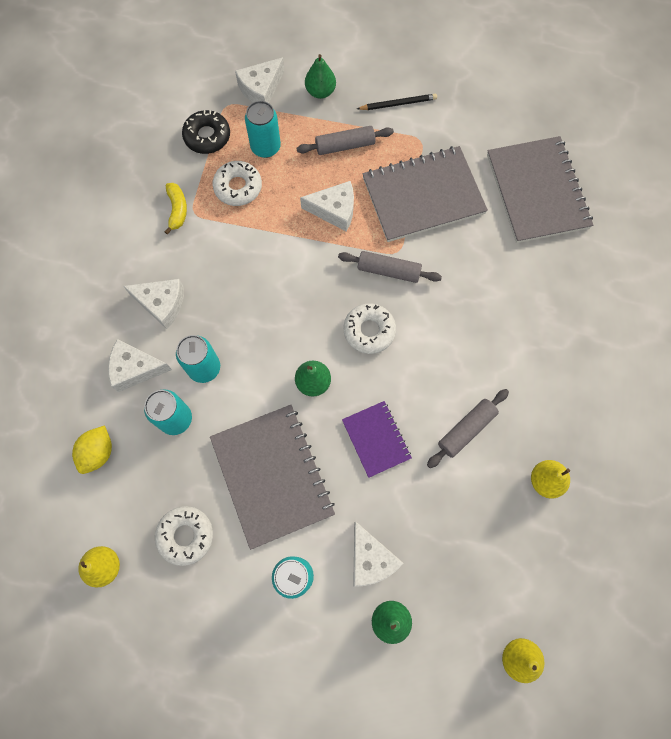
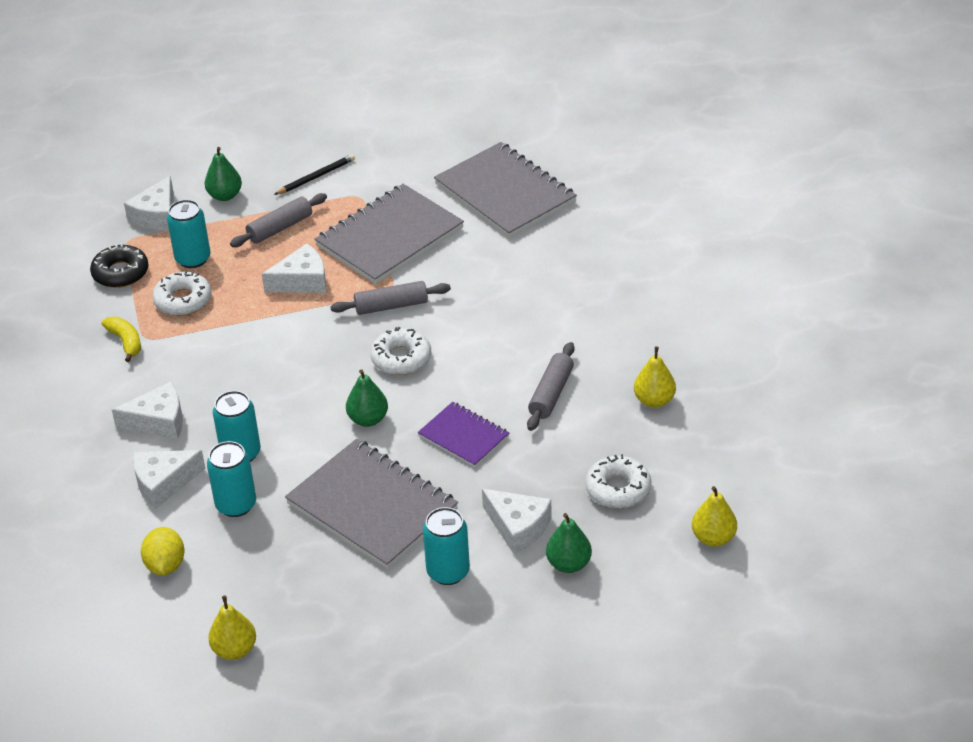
camera: 25 degrees left, 30 degrees down
white donut [155,506,213,566] -> white donut moved to [585,454,651,509]

